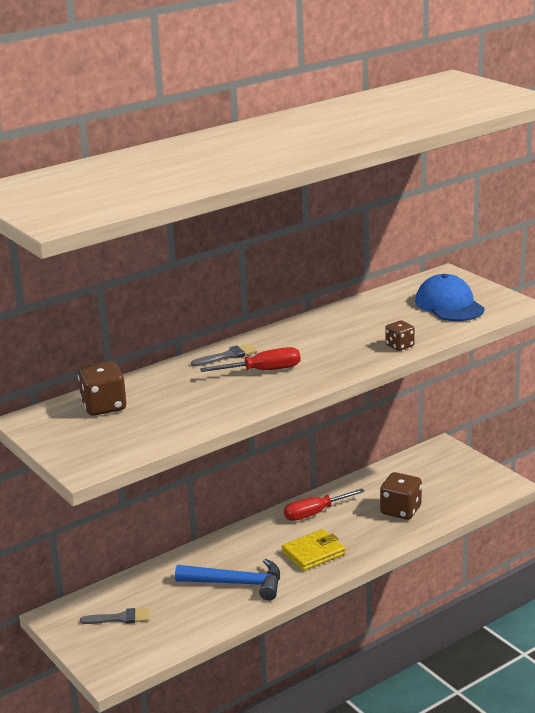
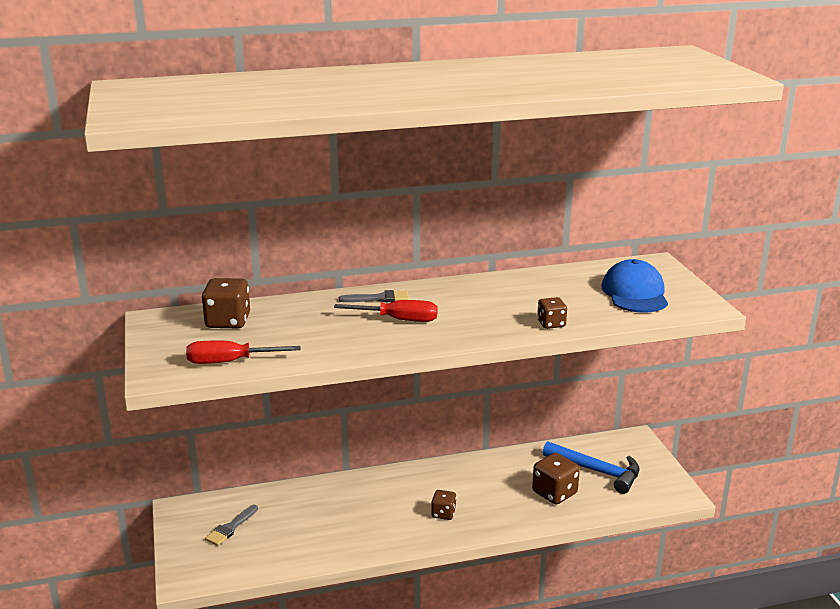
camera: 20 degrees right, 0 degrees up
grey brush [80,608,150,624] -> grey brush turned 105 degrees clockwise [205,505,258,546]
blue hammer [175,559,280,601] -> blue hammer moved to [543,441,640,494]
yellow wallet [282,529,346,571] -> brown dice [431,490,456,520]
red screwdriver [284,489,365,521] -> red screwdriver moved to [186,340,301,364]

